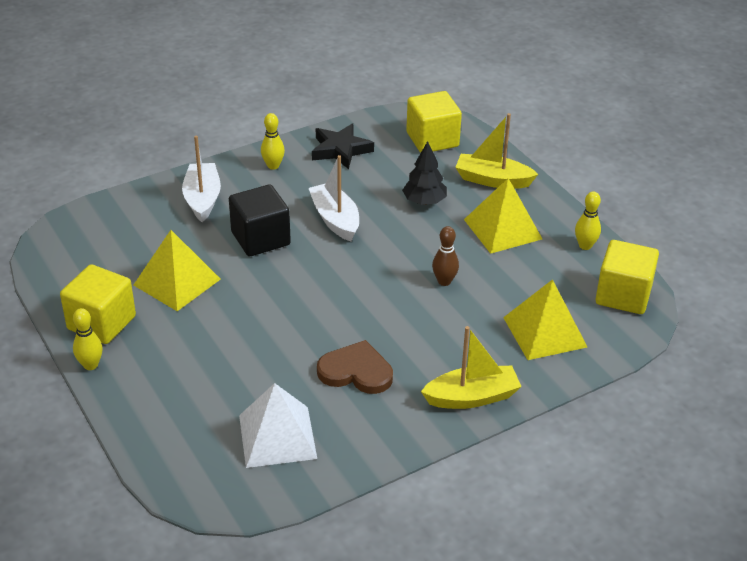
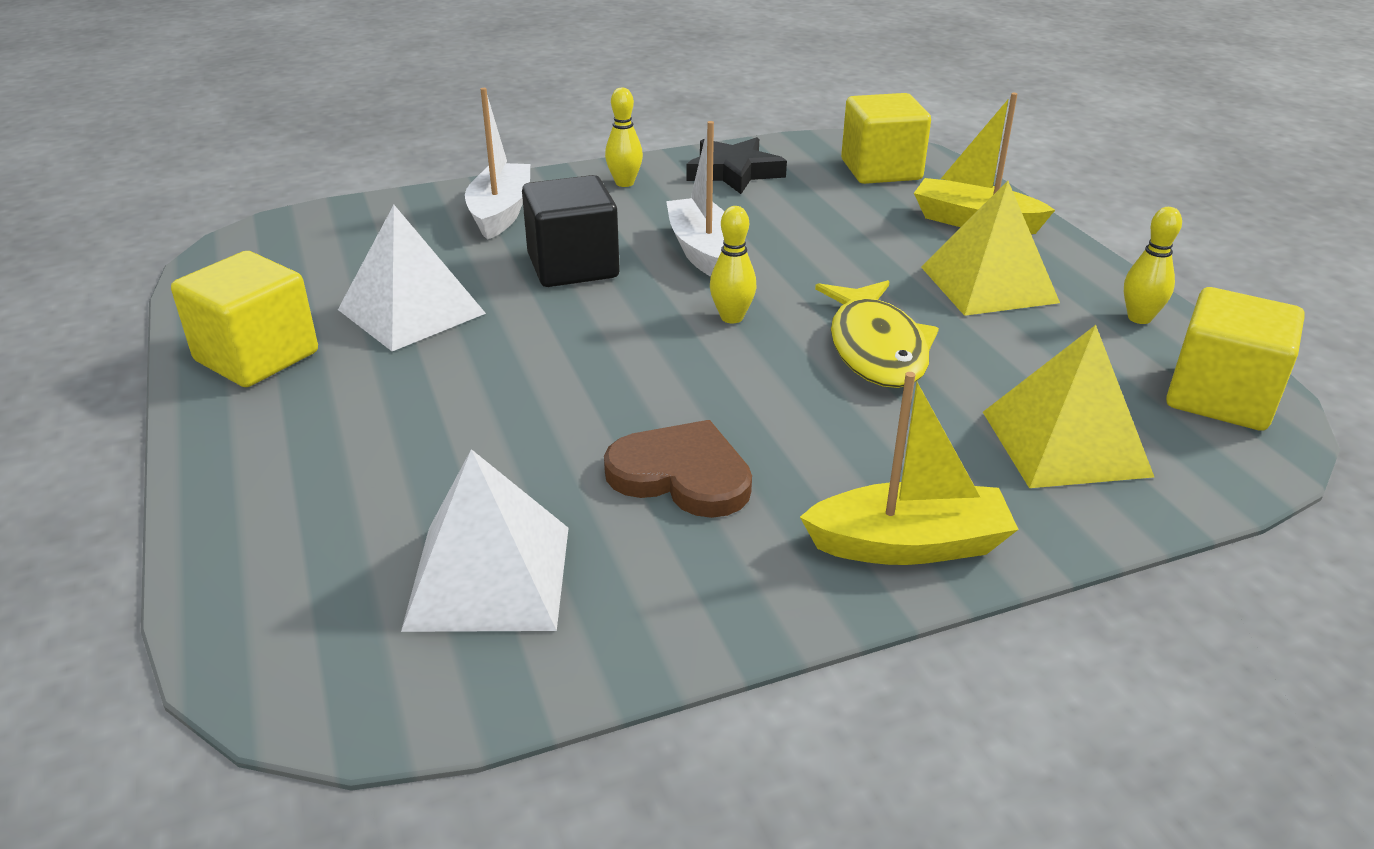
camera: 10 degrees right, 5 degrees down
yellow bowling pin [73,308,103,370] -> yellow bowling pin moved to [710,206,757,323]
yellow pyramid [133,230,221,311] -> white pyramid [338,205,486,351]
black tree [402,141,447,205] -> none
brown bowling pin [432,226,459,286] -> yellow fish [815,280,939,388]

